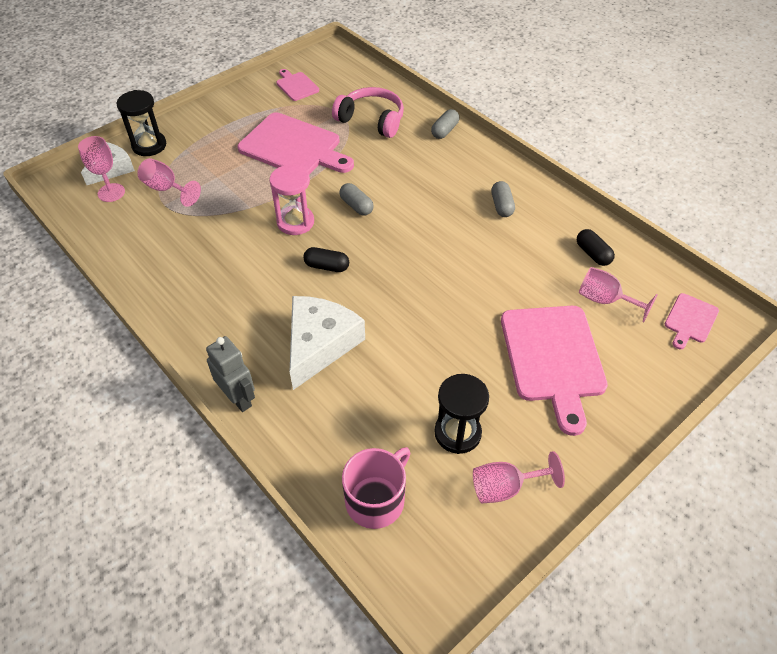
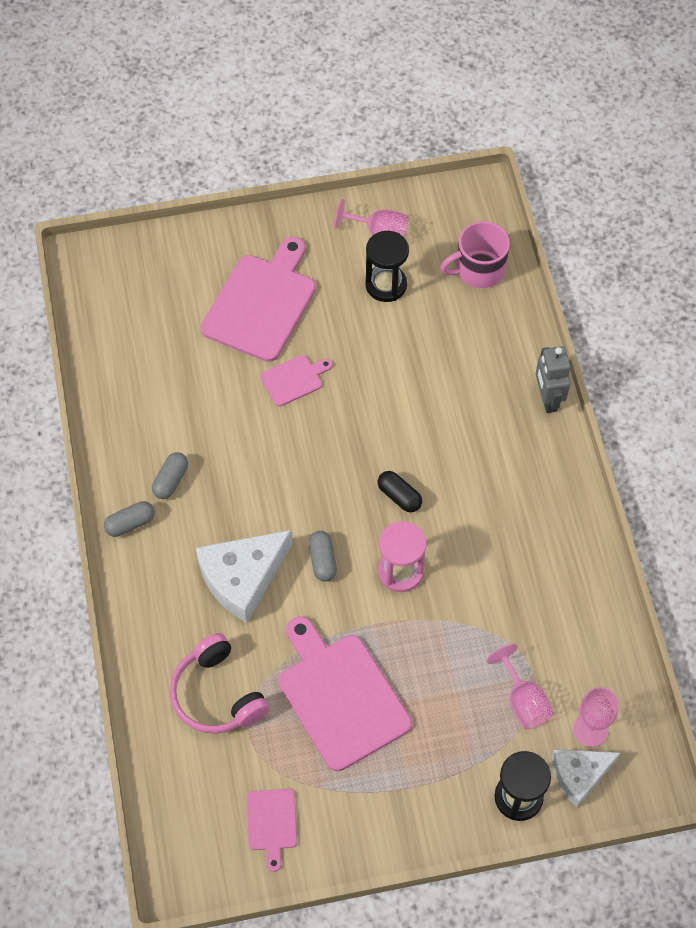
camera: 150 degrees left, 10 degrees up
white cheese [289,296,365,390] -> white cheese moved to [196,530,293,623]
grey capsule [431,109,459,139] -> grey capsule moved to [104,501,155,537]
black capsule [577,229,615,266] -> none
pink goblet [579,267,658,323] -> none
pink cutting board [665,293,719,349] -> pink cutting board moved to [260,355,333,406]

